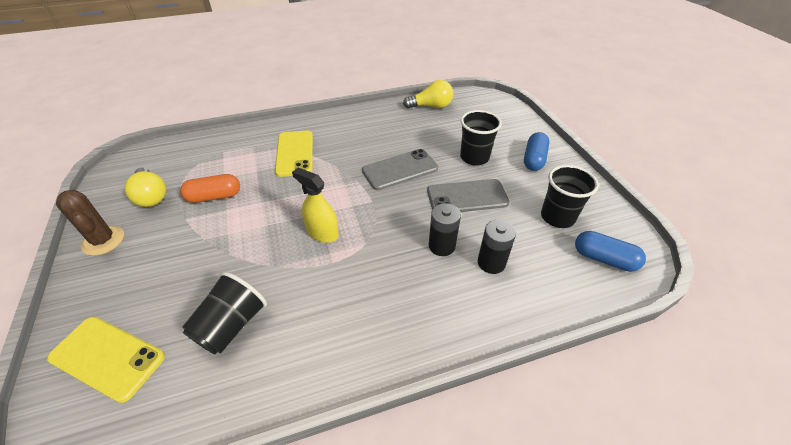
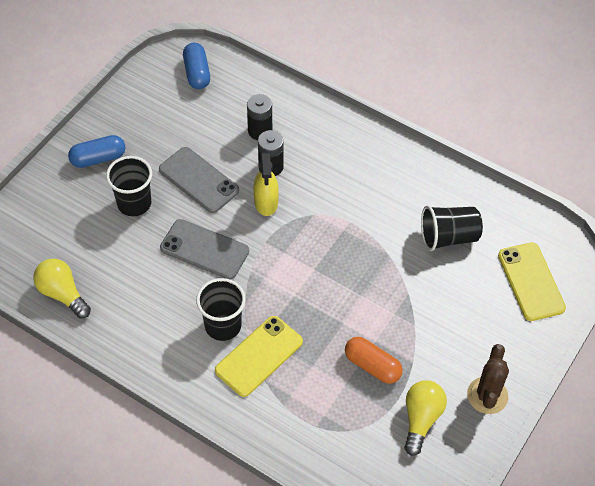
camera: 130 degrees left, 10 degrees up
yellow spray bottle [292,168,339,243] -> yellow spray bottle moved to [254,152,279,216]
black cup [541,165,599,228] -> black cup moved to [196,278,246,341]

